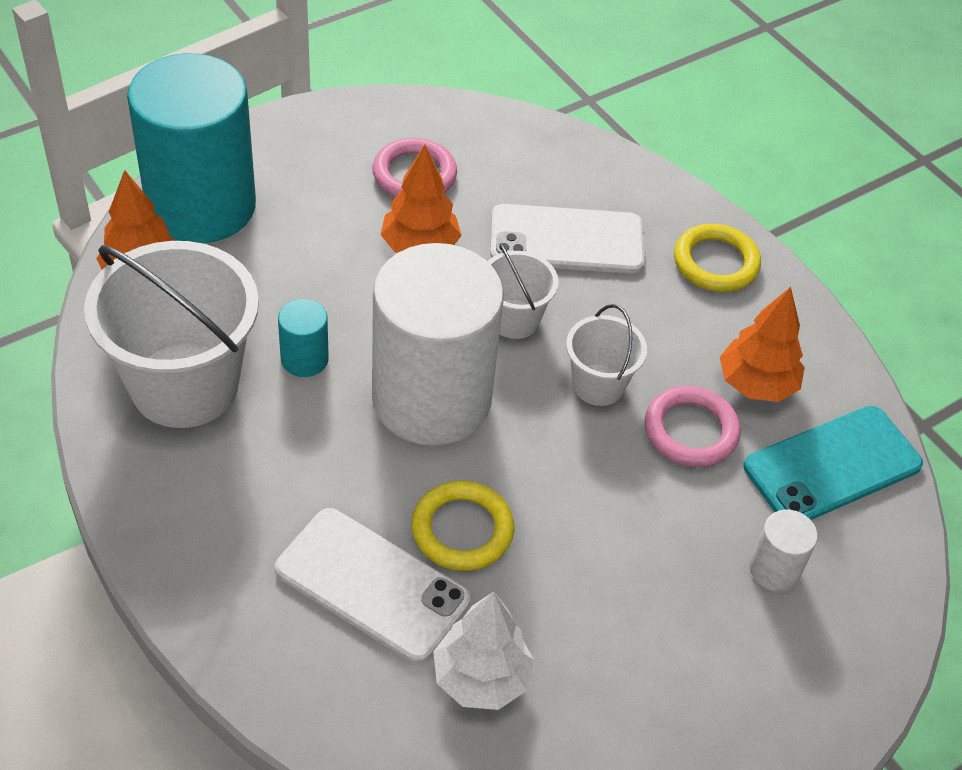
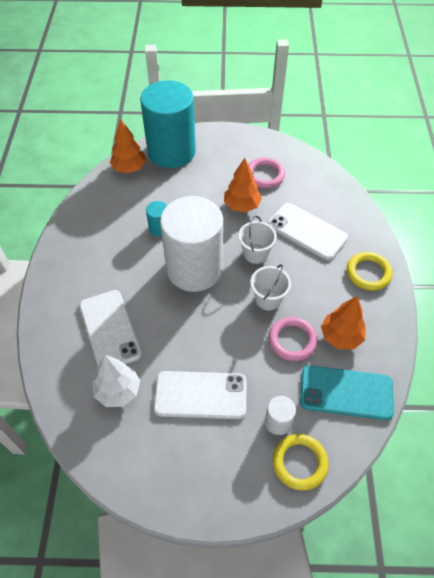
camera: 40 degrees right, 5 degrees up
white bucket [84,241,259,428] -> none
yellow ring [412,481,514,571] -> yellow ring moved to [272,434,329,490]
none -> white phone [154,371,246,419]

